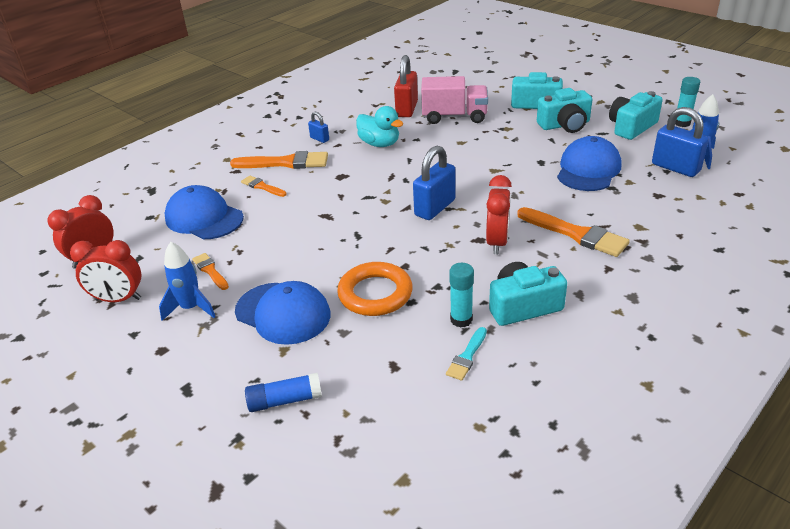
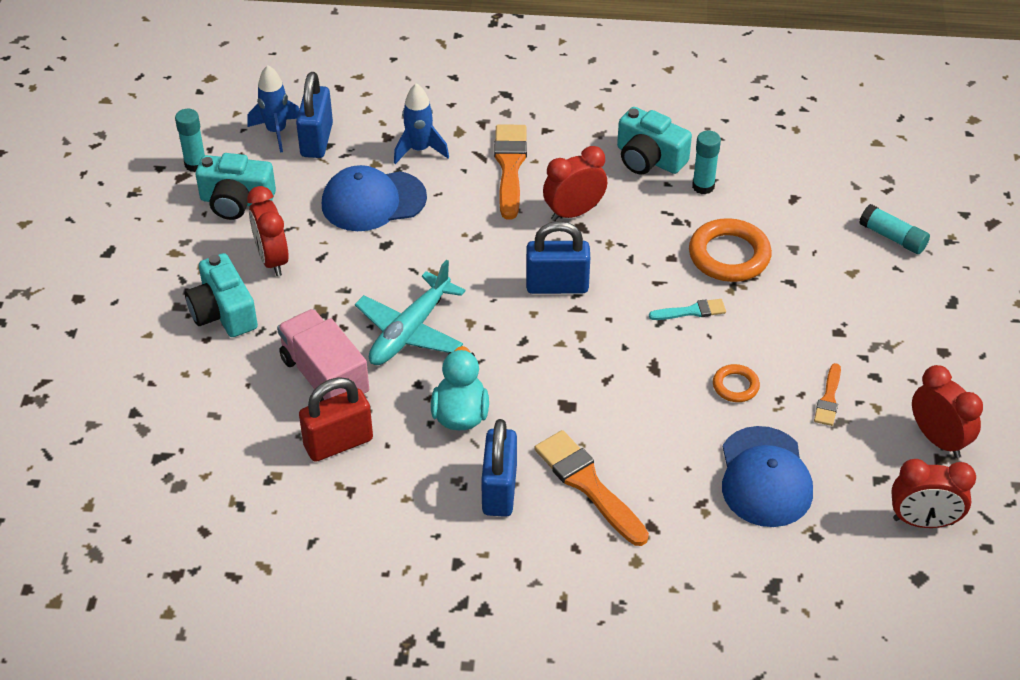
camera: 130 degrees left, 10 degrees up
blue rocket [159,241,216,321] -> blue rocket moved to [394,83,449,164]
blue cap [235,281,330,345] -> none
orange brush [241,176,287,197] -> none
blue glue stick [245,373,322,412] -> turquoise glue stick [860,204,930,254]
blue padlock [308,112,329,143] -> blue padlock [481,419,517,517], size x1.96
turquoise brush [446,327,487,381] -> turquoise brush moved to [649,299,726,320]
turquoise camera [537,88,592,133] -> red clock [247,186,289,276]
none -> turquoise plane [355,260,465,365]
none -> orange ring [713,364,760,402]

